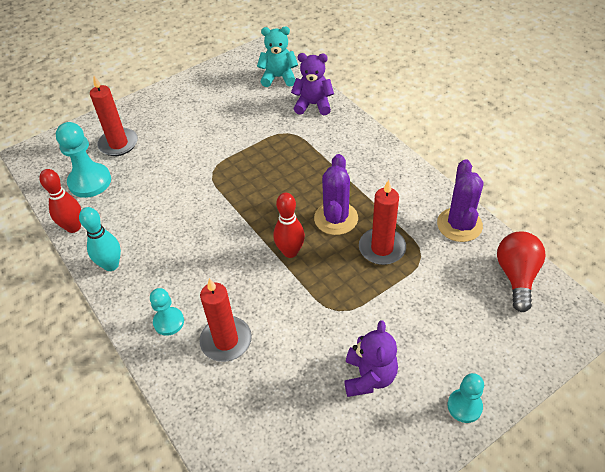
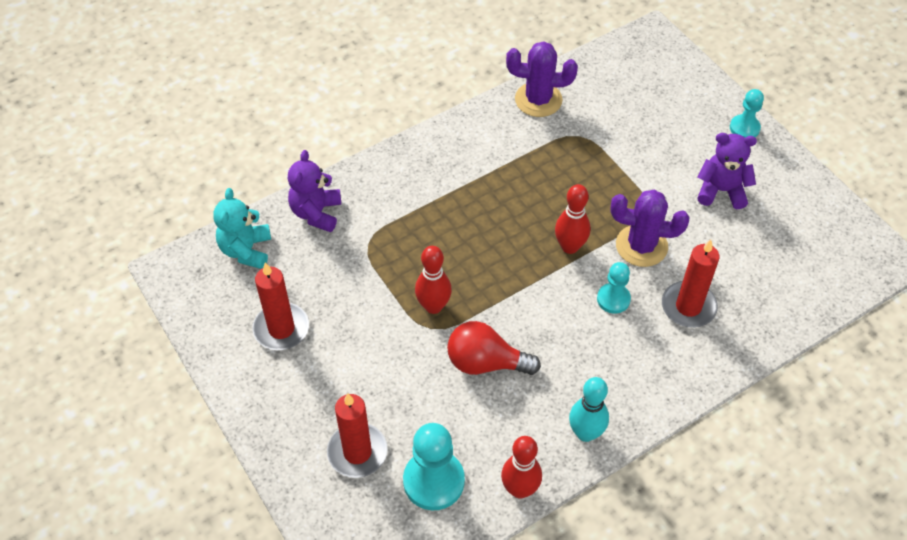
camera: 90 degrees left, 5 degrees up
turquoise pawn [150,288,184,336] -> turquoise pawn moved to [597,262,631,314]
purple cactus [314,154,358,235] -> purple cactus moved to [610,190,689,267]
red candle [359,180,406,265] -> red candle moved to [253,263,309,350]
red light bulb [497,232,546,312] -> red light bulb moved to [447,321,541,375]
none -> red bowling pin [415,246,452,314]

